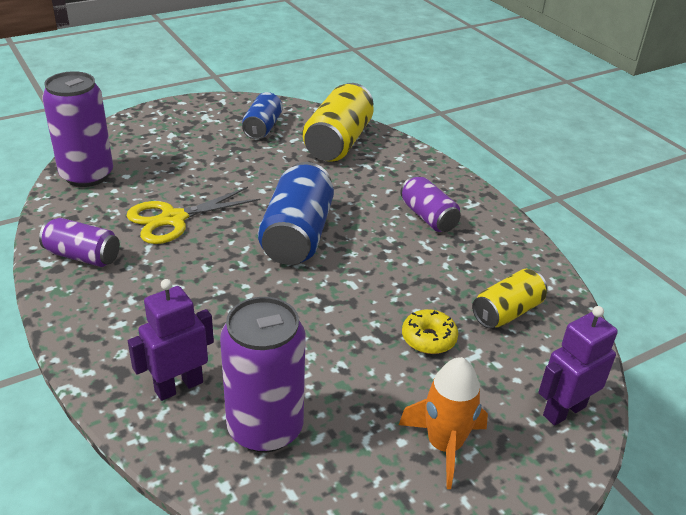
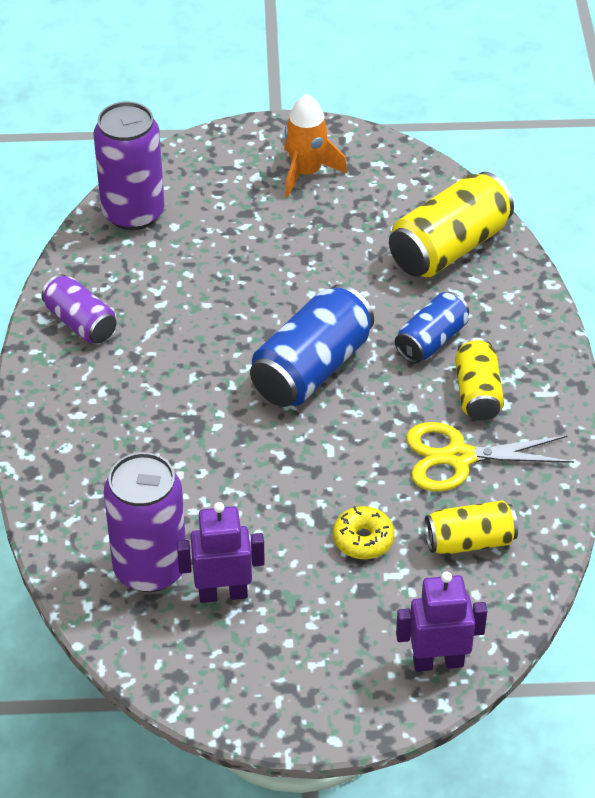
camera: 30 degrees right, 10 degrees up
yellow scissors [127,187,260,244] -> yellow scissors moved to [406,422,574,491]
purple robot [128,279,214,401] -> purple robot moved to [177,502,265,603]
blue can [242,92,283,140] -> blue can moved to [395,292,469,363]
orange rocket [399,357,488,489] -> orange rocket moved to [284,94,347,197]
purple can [400,176,461,232] -> yellow can [455,338,504,421]

